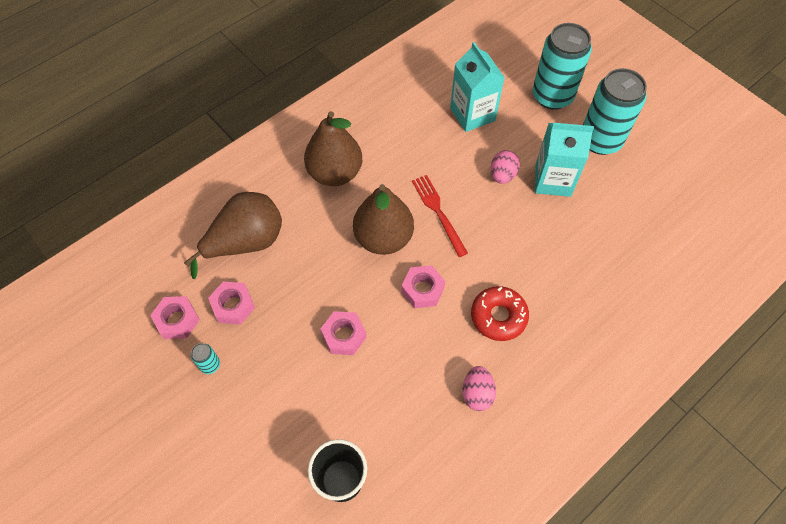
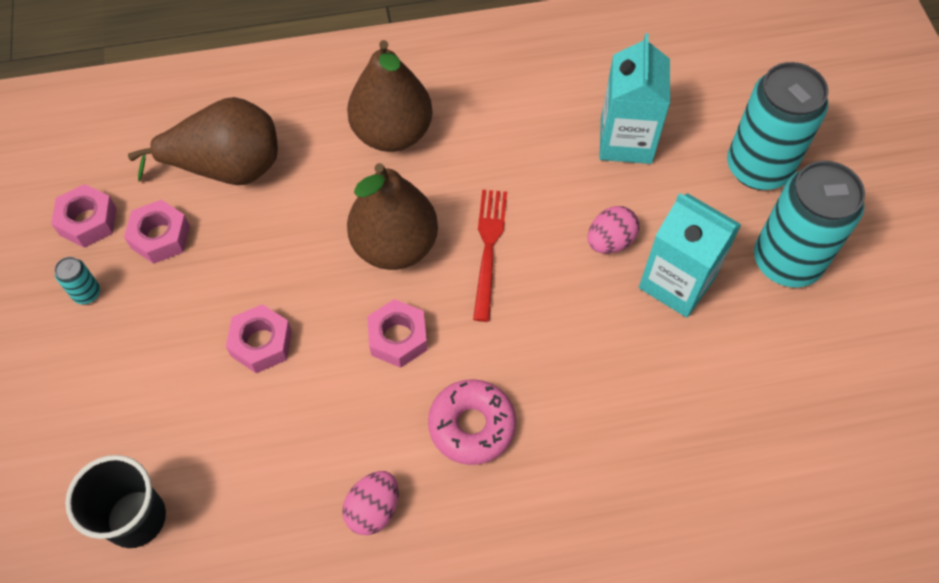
camera: 30 degrees right, 0 degrees up
red donut [471,286,529,341] -> pink donut [428,379,516,465]

